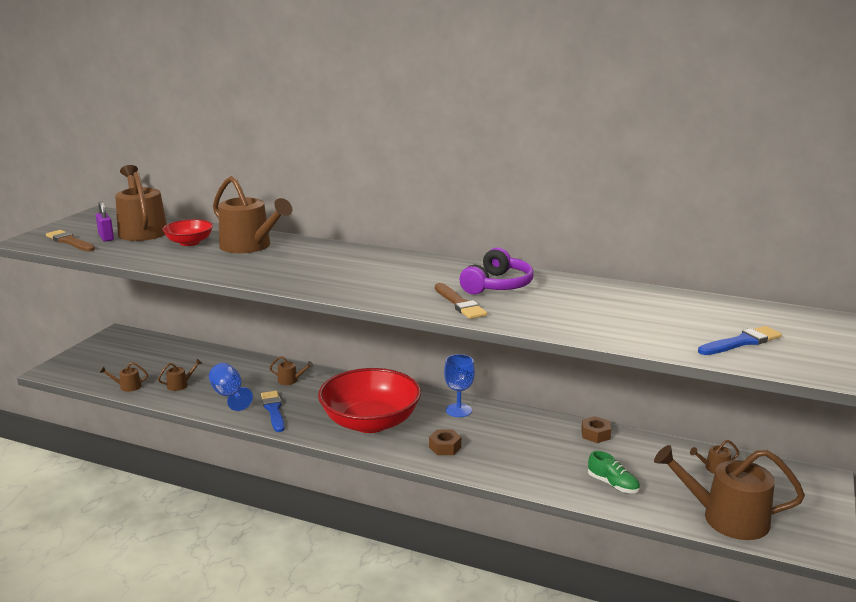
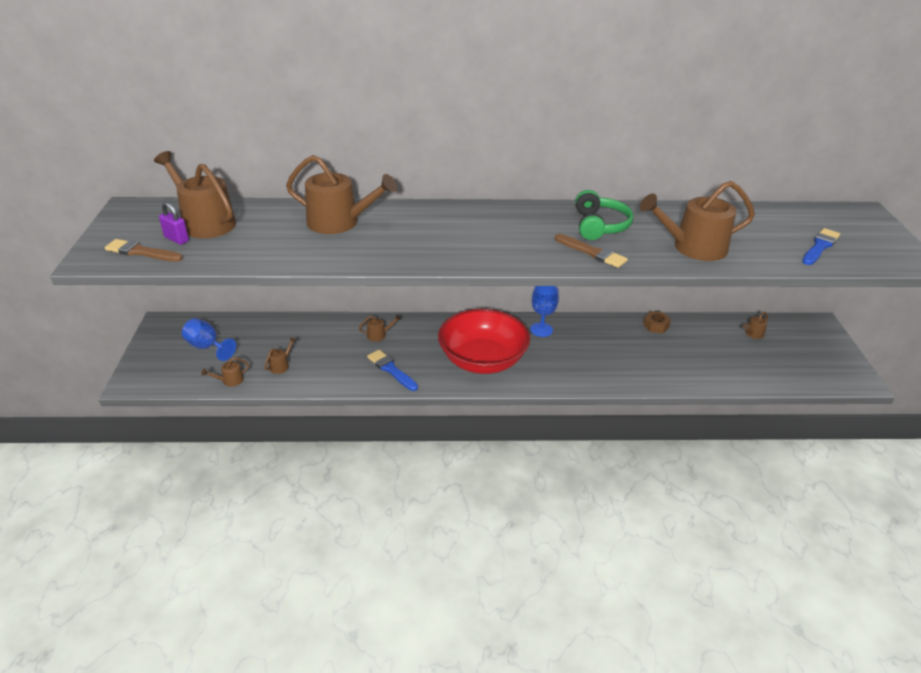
camera: 25 degrees left, 15 degrees up
red bowl [162,219,213,246] -> none
blue goblet [209,363,253,411] -> blue goblet moved to [182,318,236,361]
brown nut [429,429,461,455] -> none
purple headphones [459,248,534,294] -> green headphones [575,190,633,240]
green shoe [588,451,640,493] -> none
brown watering can [654,445,805,540] -> brown watering can moved to [640,181,755,261]

